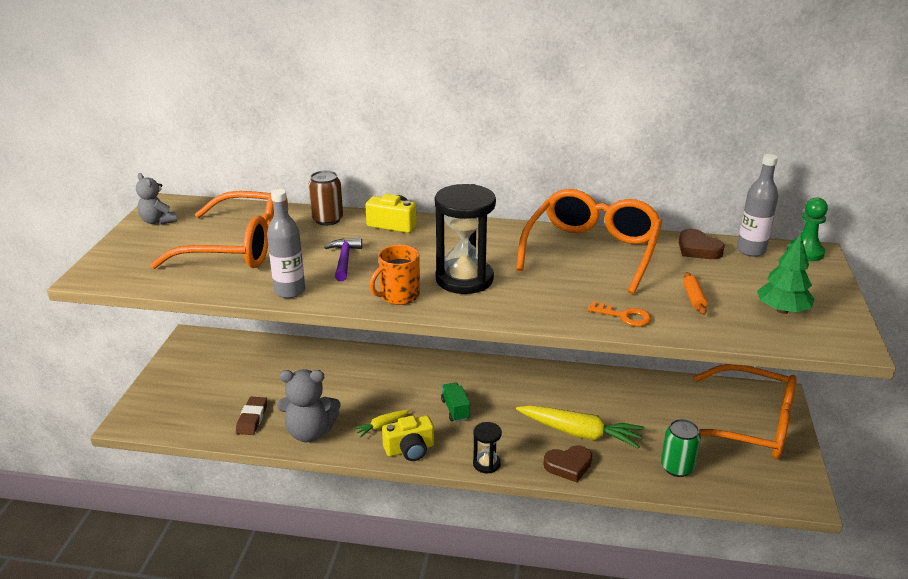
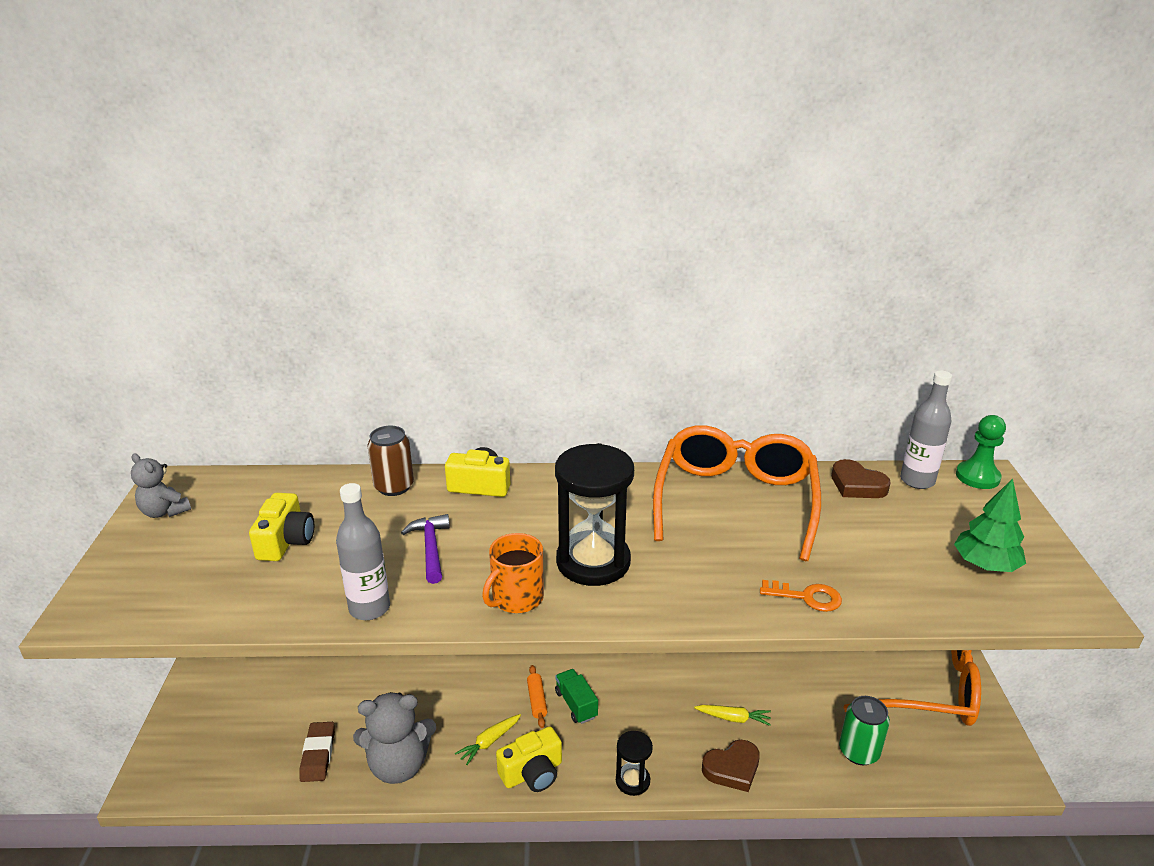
camera: 10 degrees left, 0 degrees up
orange glasses [150,191,288,269] -> yellow camera [249,493,314,561]
yellow carrot [516,405,644,449] -> yellow carrot [694,705,771,726], size x0.48
orange rolling pin [683,272,708,315] -> orange rolling pin moved to [527,665,547,728]

